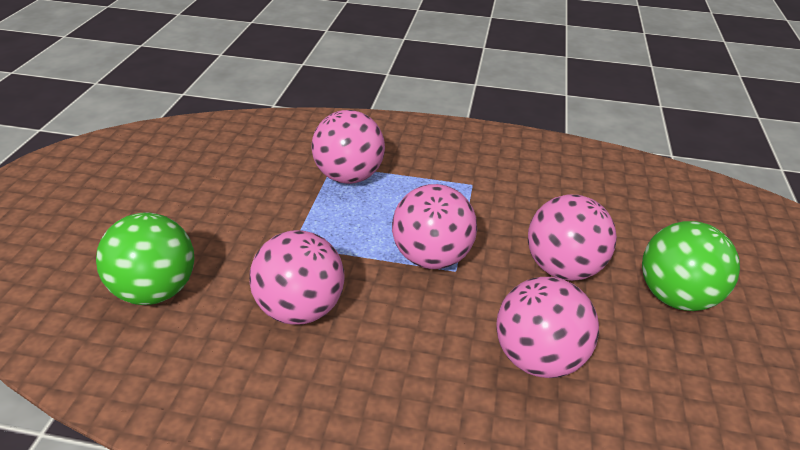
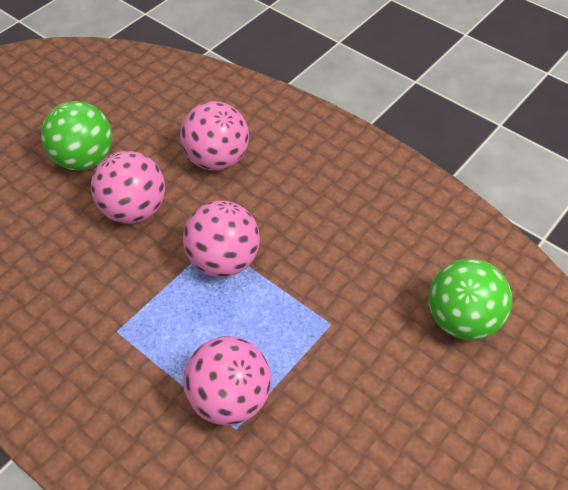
camera: 150 degrees left, 15 degrees up
pink ball [249,230,345,325] -> none

